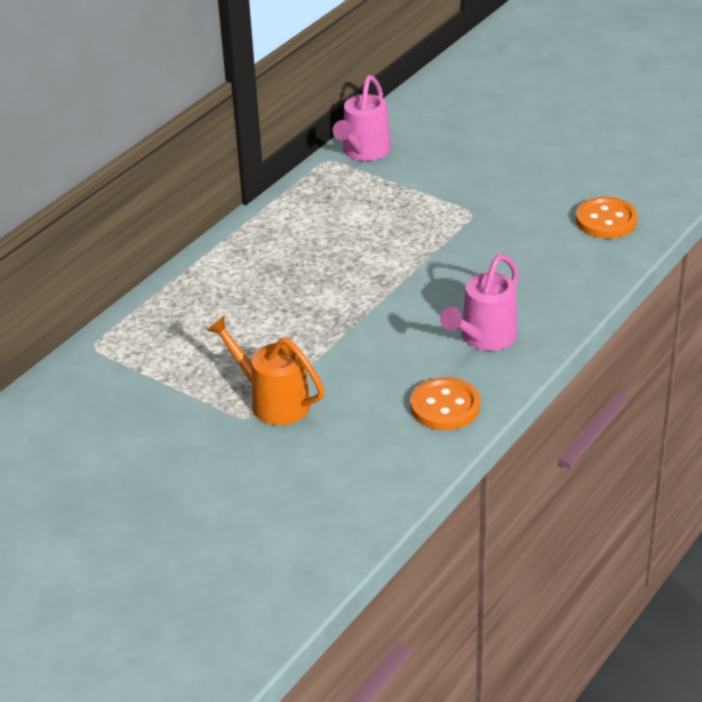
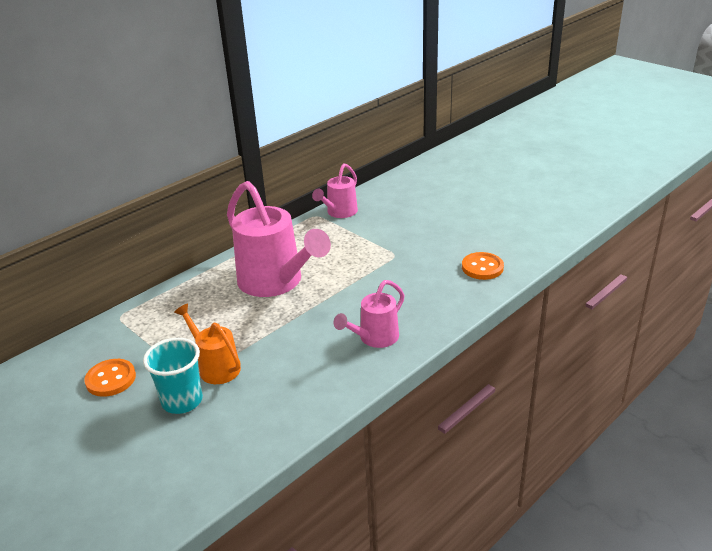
camera: 10 degrees right, 5 degrees down
orange button [410,377,480,430] -> orange button moved to [84,359,136,397]
none -> turquoise cup [143,338,203,414]
none -> pink watering can [227,181,331,297]

